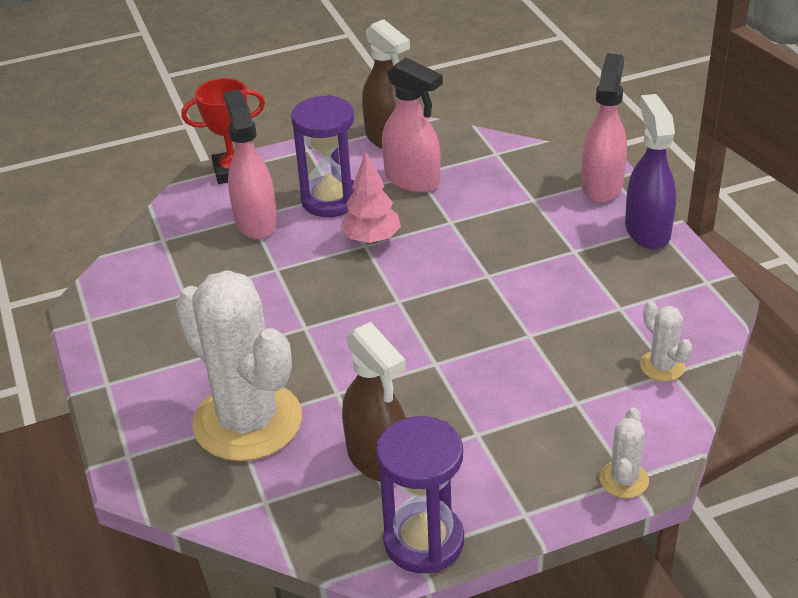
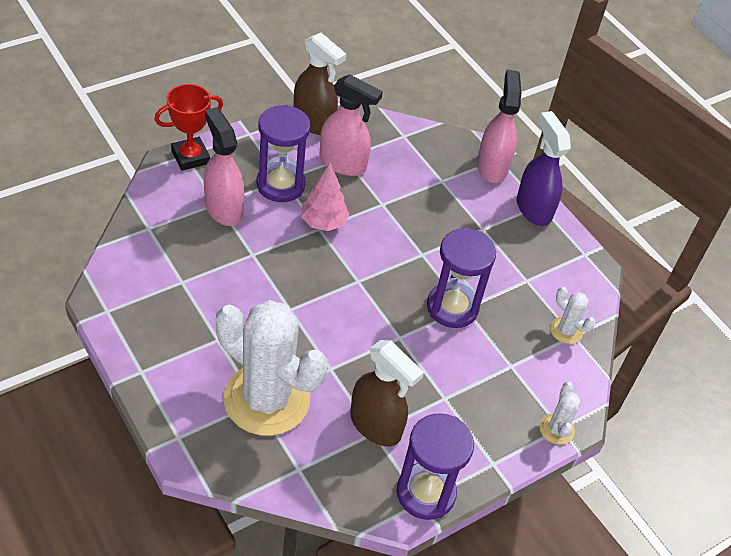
camera: 20 degrees left, 10 degrees up
none -> purple hourglass [427,227,496,328]

